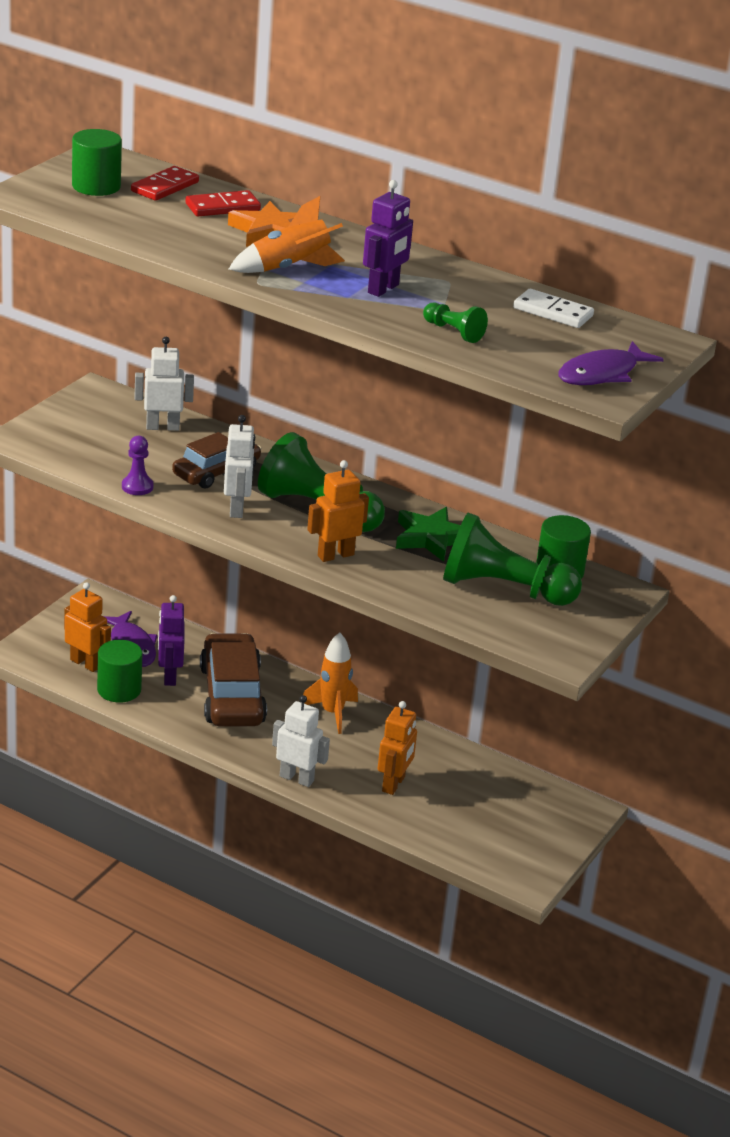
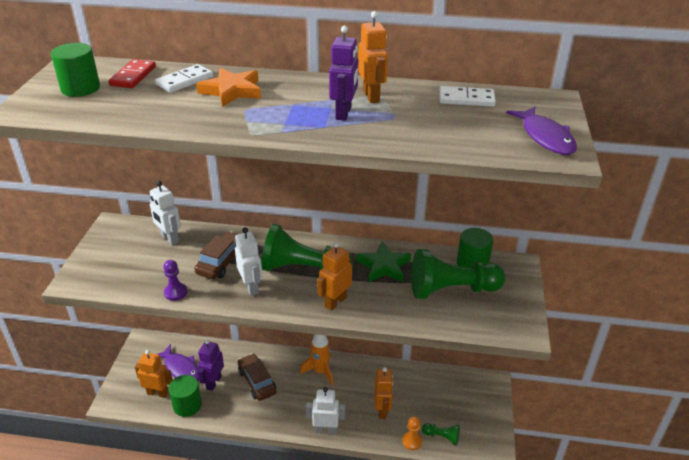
camera: 20 degrees left, 5 degrees up
white robot [134,337,194,431] -> white robot turned 105 degrees counterclockwise [150,181,181,245]
purple robot [158,595,184,686] -> purple robot turned 45 degrees clockwise [198,339,224,391]
red domino [185,190,261,216] -> white domino [155,64,213,93]
brown car [200,633,267,727] -> brown car [238,353,277,401], size x0.64
orange rocket [229,196,345,273] -> none
green pawn [423,303,488,343] -> green pawn moved to [422,423,460,446]
purple fish [558,341,664,385] -> purple fish turned 45 degrees counterclockwise [506,106,577,155]
none -> orange robot [358,11,388,103]
none -> orange pawn [402,417,422,450]

